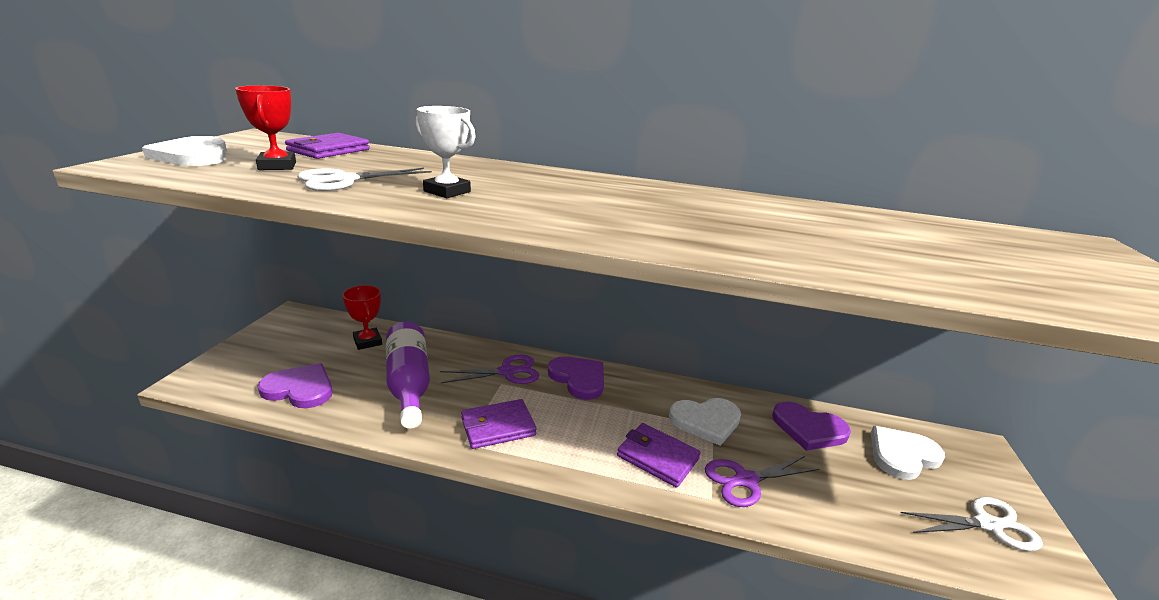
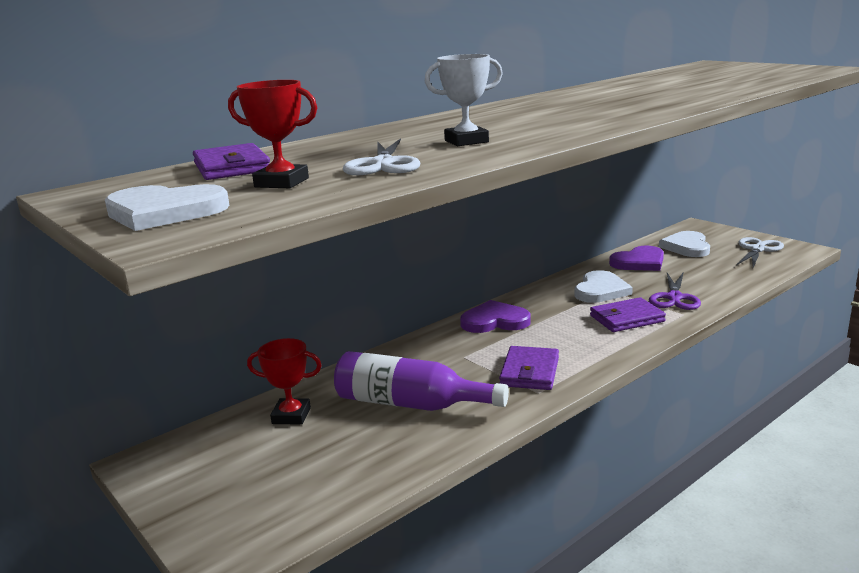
camera: 50 degrees left, 5 degrees down
purple heart [257,363,332,408] -> none
purple scissors [440,355,539,384] -> none

